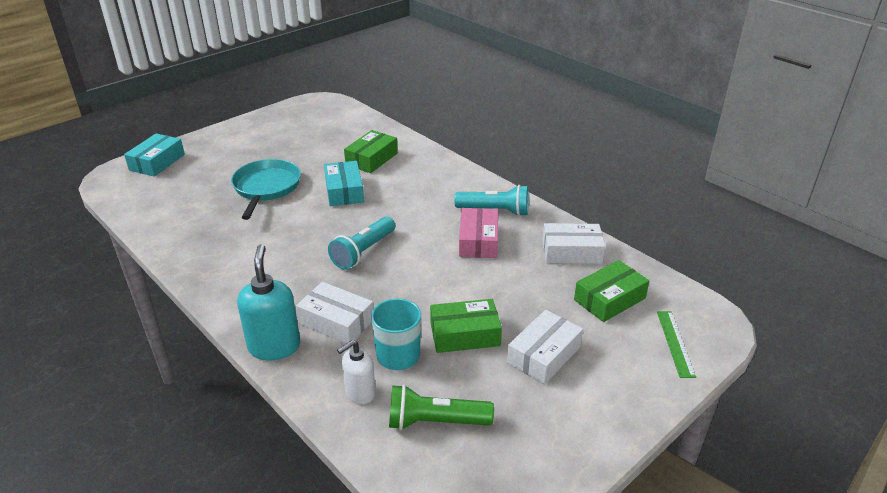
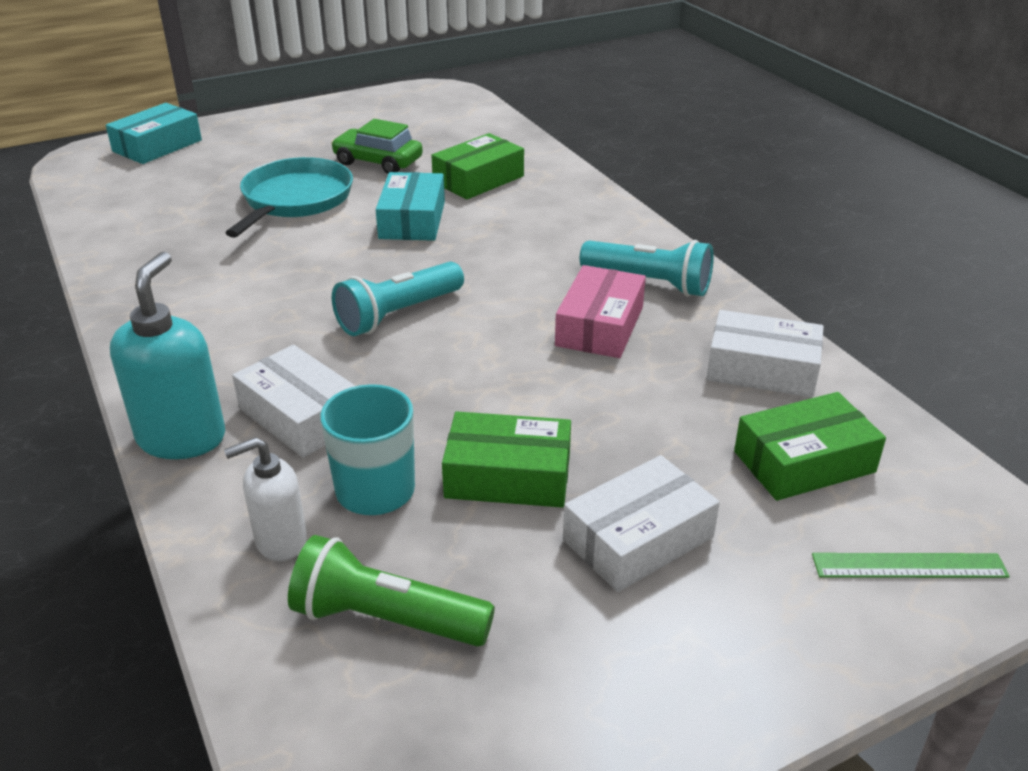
camera: 15 degrees right, 0 degrees up
green ruler [657,311,696,378] -> green ruler turned 75 degrees clockwise [812,553,1010,578]
none -> green car [331,119,423,174]

